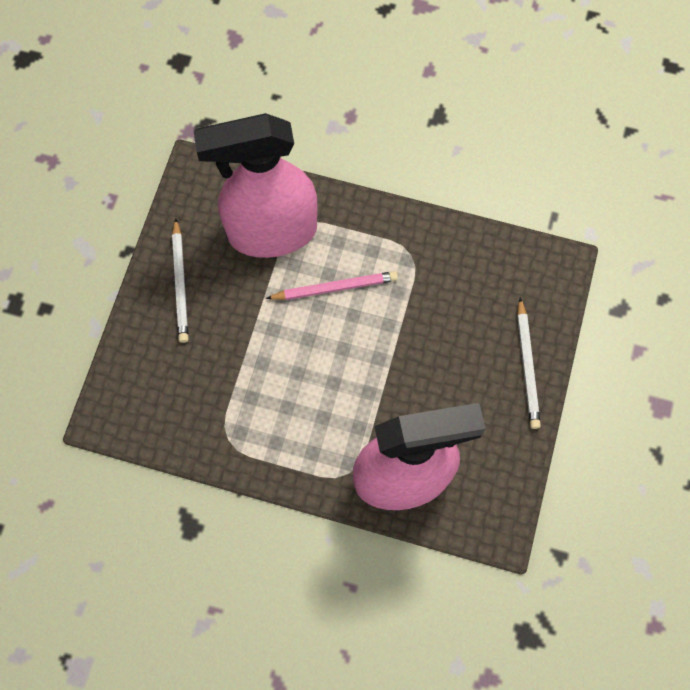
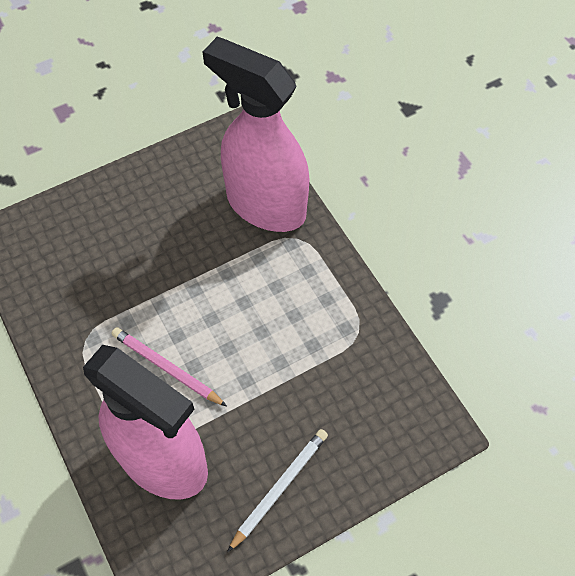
camera: 135 degrees left, 10 degrees down
white pencil [517,297,541,429] -> none

